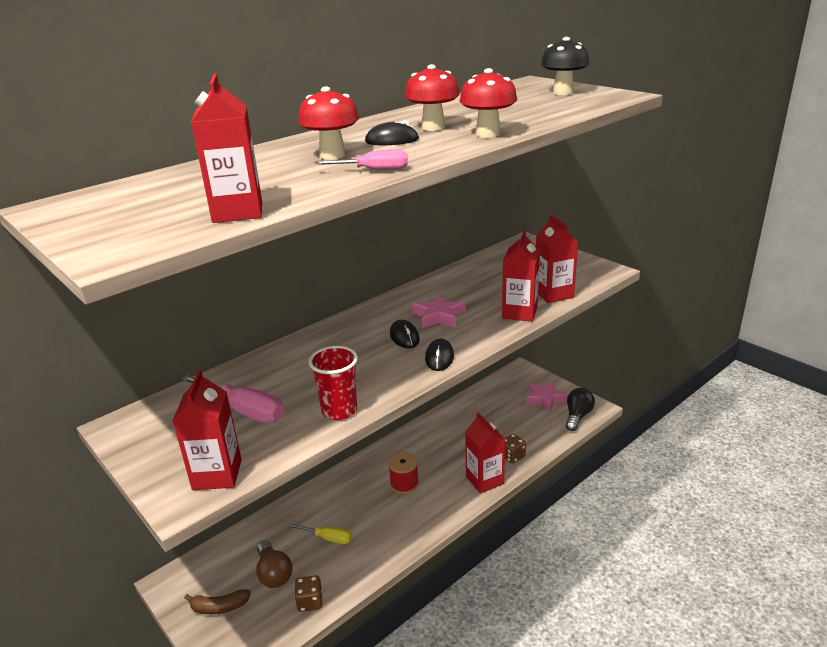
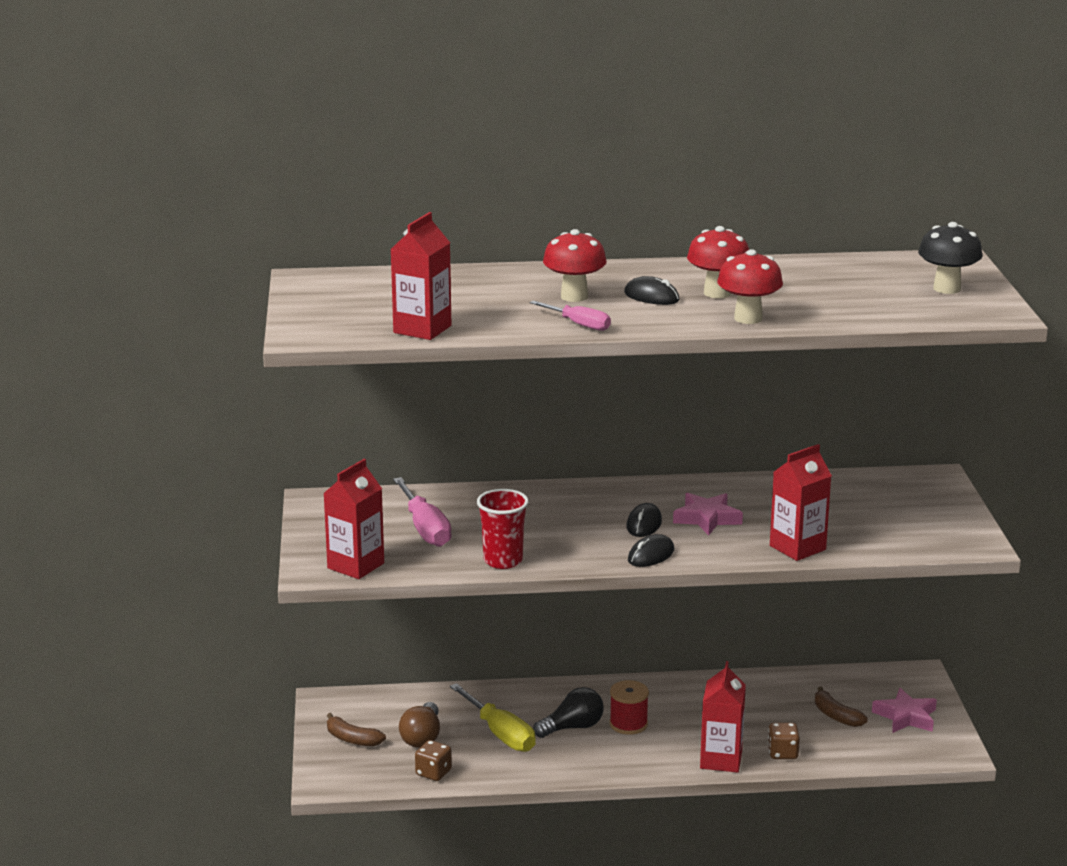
camera: 35 degrees right, 5 degrees down
yellow screwdriver [288,523,352,544] -> yellow screwdriver [450,683,536,752], size x1.59
red carton [536,215,578,303] -> none
black light bulb [566,388,595,431] -> black light bulb moved to [533,687,604,738]
none -> brown banana [815,686,868,727]

